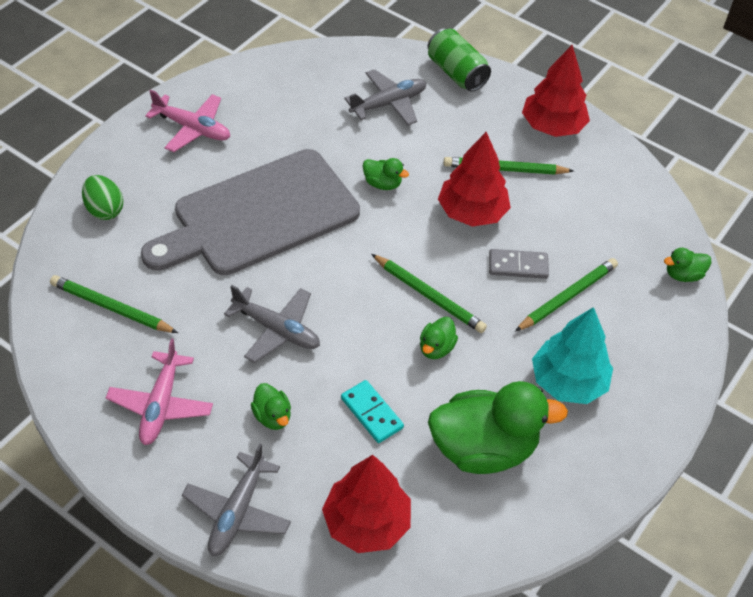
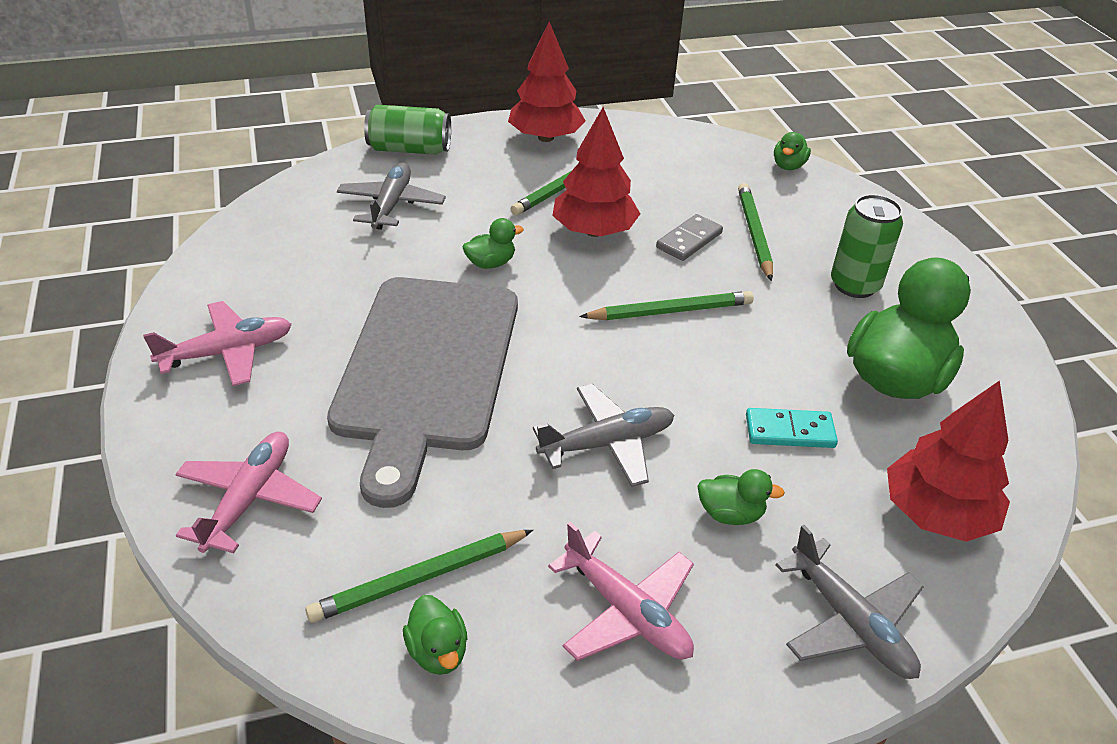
camera: 50 degrees left, 10 degrees down
green egg [82,175,123,220] -> pink plane [175,432,322,553]
green duck [420,317,458,359] -> green duck moved to [403,595,467,675]
turquoise tree [532,307,613,404] -> green can [831,194,903,298]

